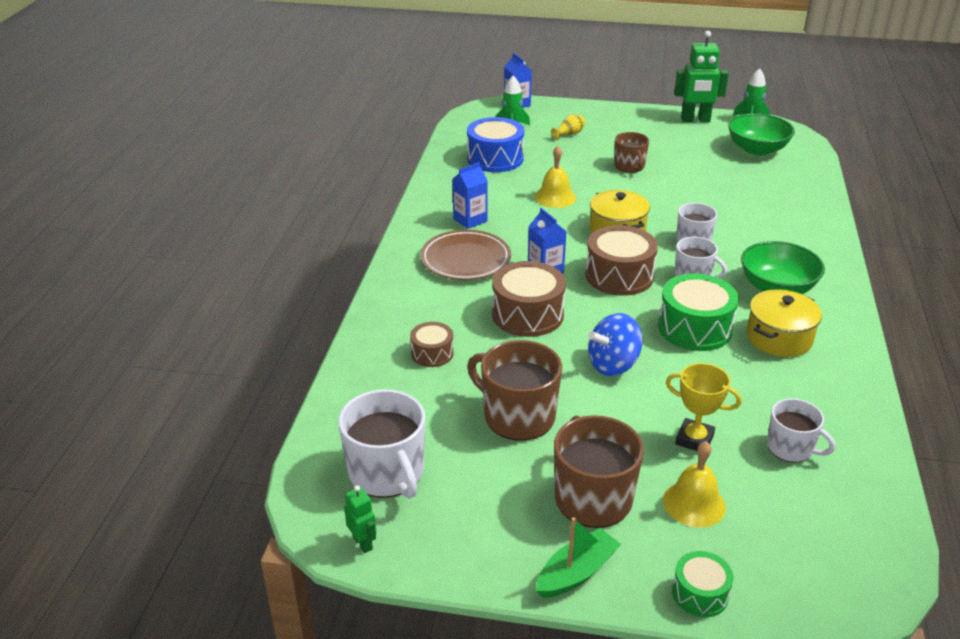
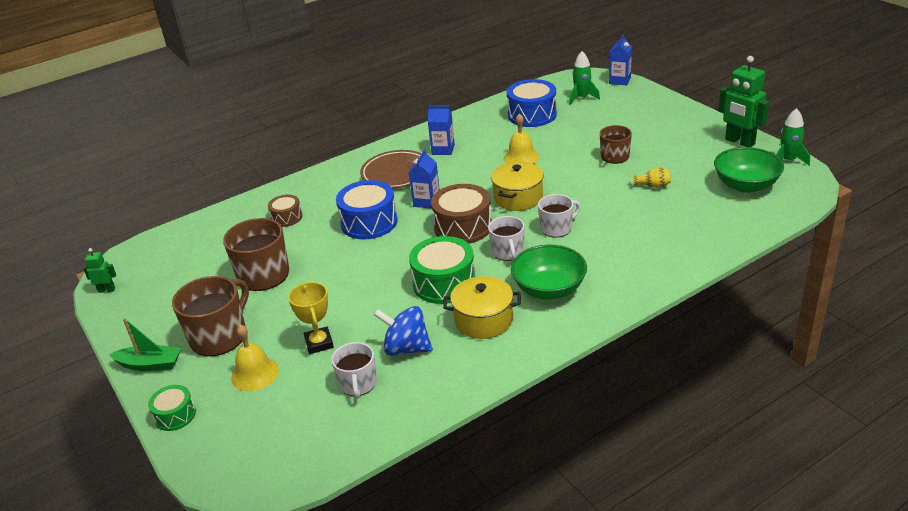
camera: 50 degrees right, 0 degrees up
white mug [338,389,425,499] -> none
green robot [344,485,376,553] -> green robot turned 105 degrees counterclockwise [83,248,116,293]
brown drum [492,261,566,337] -> blue drum [336,180,398,239]
yellow vase [551,114,585,140] -> yellow vase moved to [632,167,671,188]
blue spinning top [588,313,643,376] -> blue spinning top moved to [373,306,433,356]

